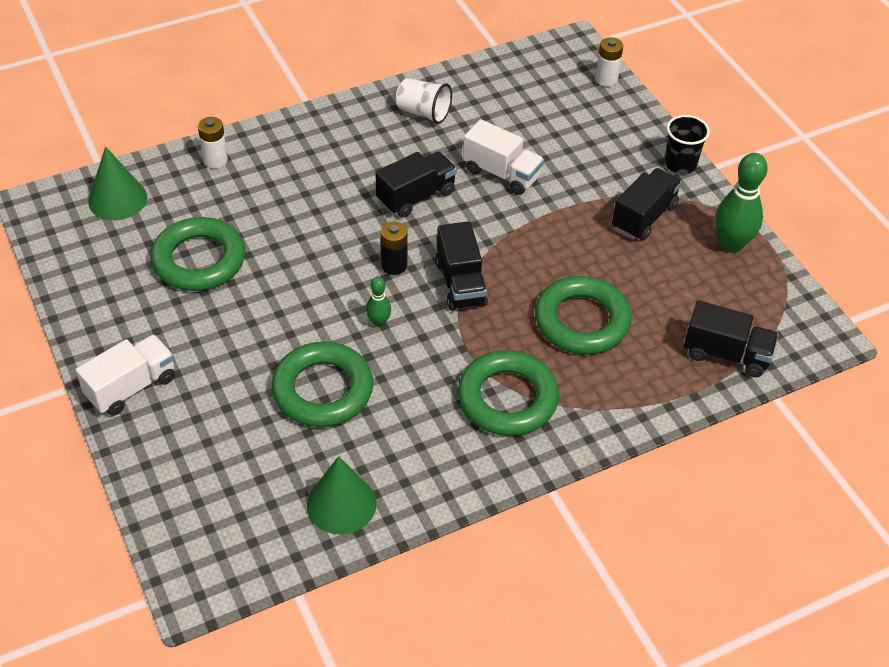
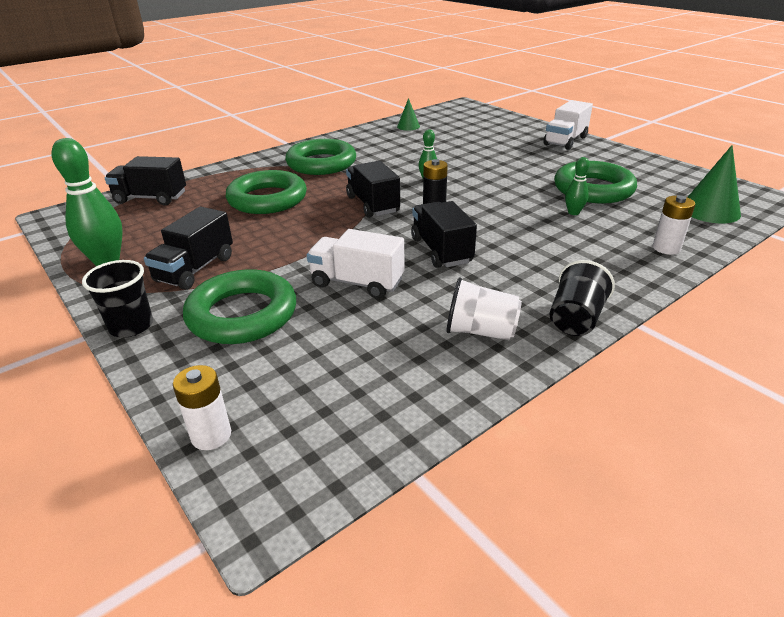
camera: 170 degrees right, 15 degrees down
green ring [272,342,373,427] -> green ring moved to [183,269,296,344]
green cone [307,456,377,535] -> green cone [397,98,420,130], size x0.58
black truck [376,151,457,218] -> black truck turned 120 degrees clockwise [411,201,477,268]
none -> black cup [550,260,615,336]
none -> green bowling pin [565,157,590,215]

